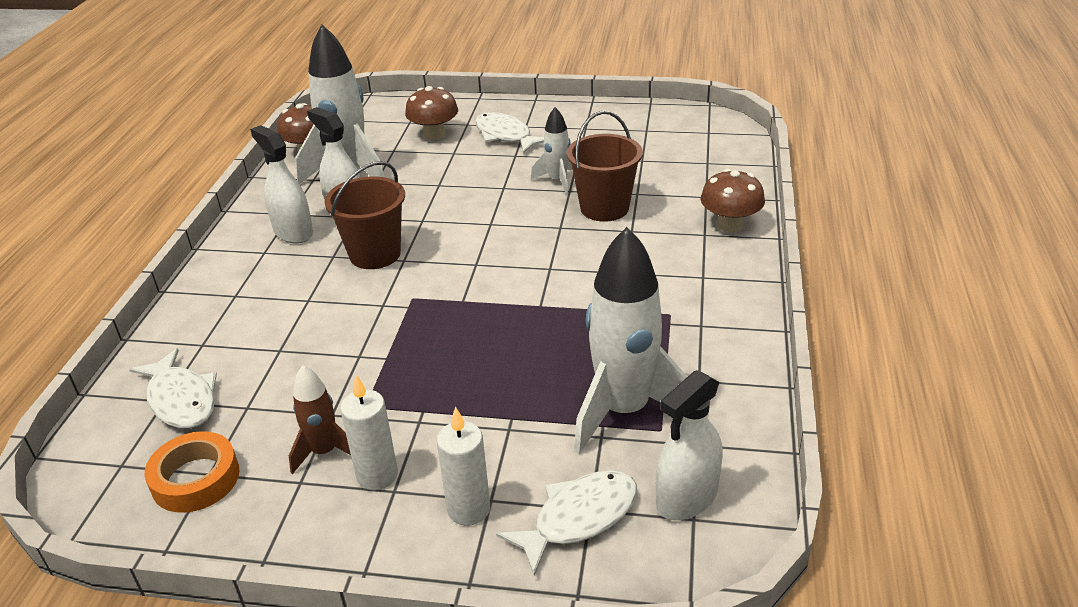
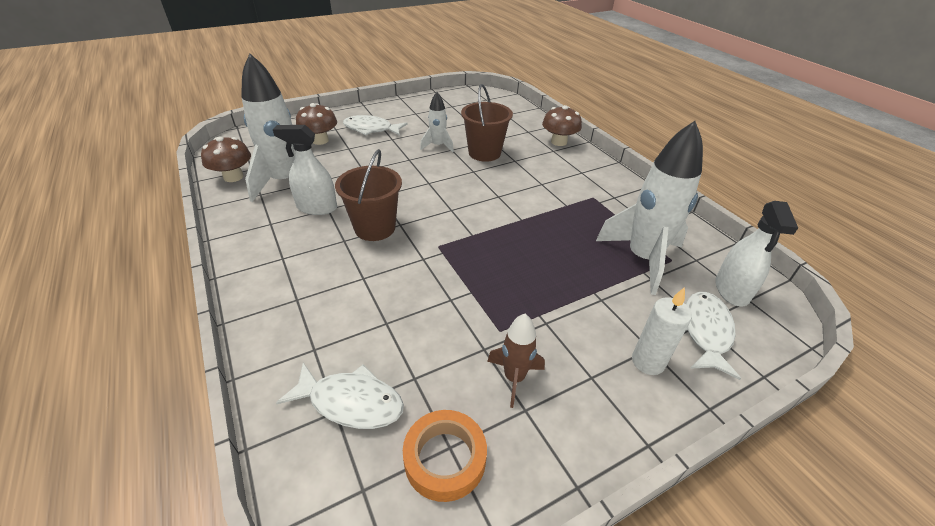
camera: 40 degrees left, 5 degrees up
white spray bottle [250,125,313,244] -> none
white candle [340,375,398,490] -> none

